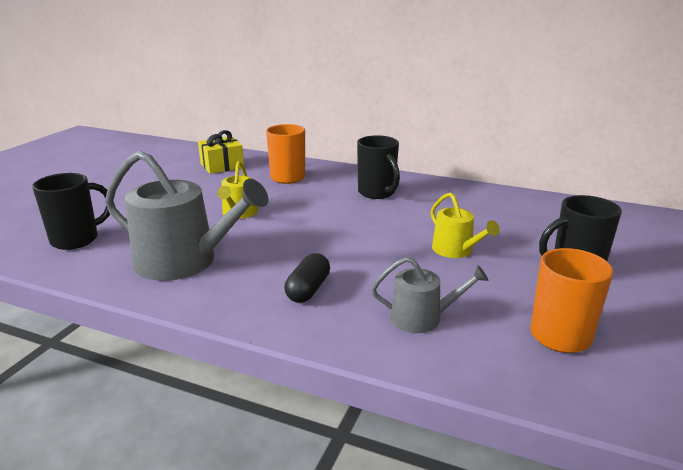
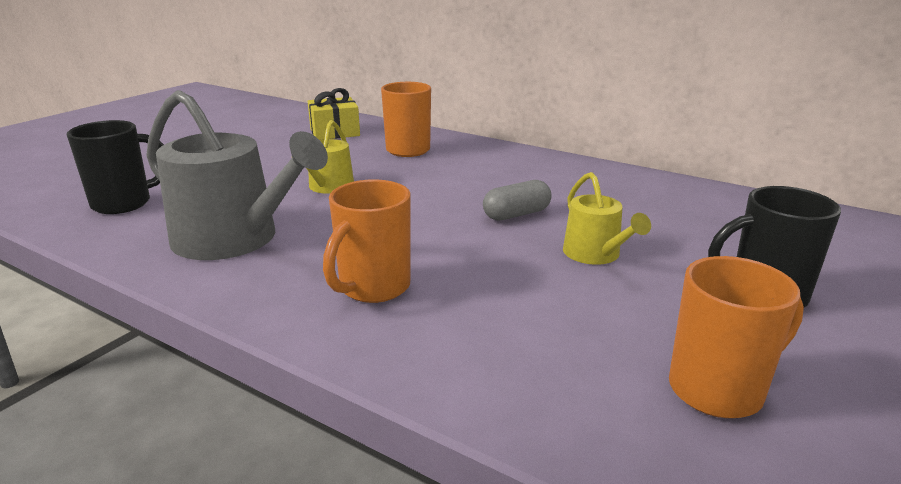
camera: 10 degrees right, 0 degrees up
black capsule [285,253,330,303] -> orange mug [323,179,410,303]
black mug [357,135,400,199] -> none
grey watering can [371,257,489,333] -> none
none -> grey capsule [483,180,552,221]

